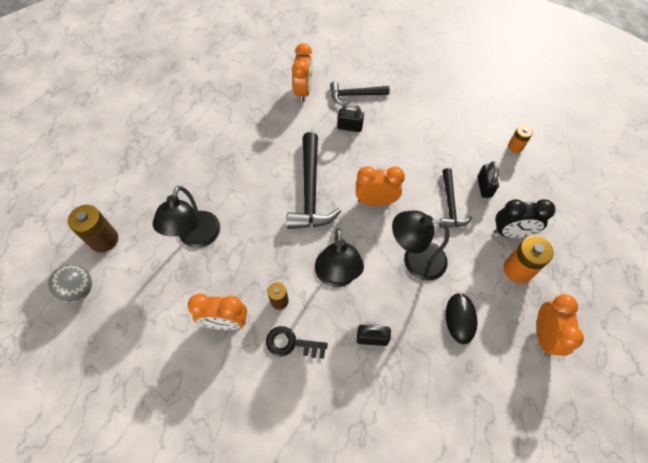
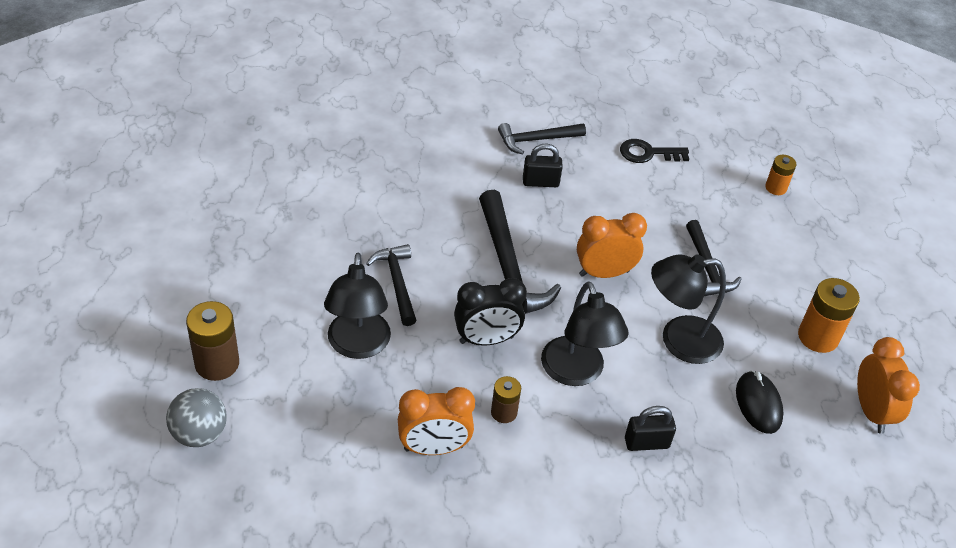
camera: 15 degrees left, 15 degrees down
black key [266,326,328,359] -> black key moved to [620,139,689,163]
orange clock [292,43,313,102] -> none
black padlock [477,161,499,198] -> none
black clock [494,199,555,238] -> black clock moved to [454,278,527,346]
none -> black hammer [366,244,416,326]

